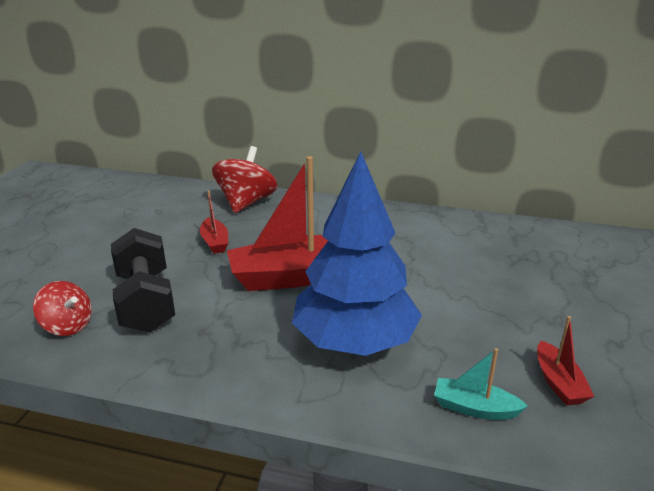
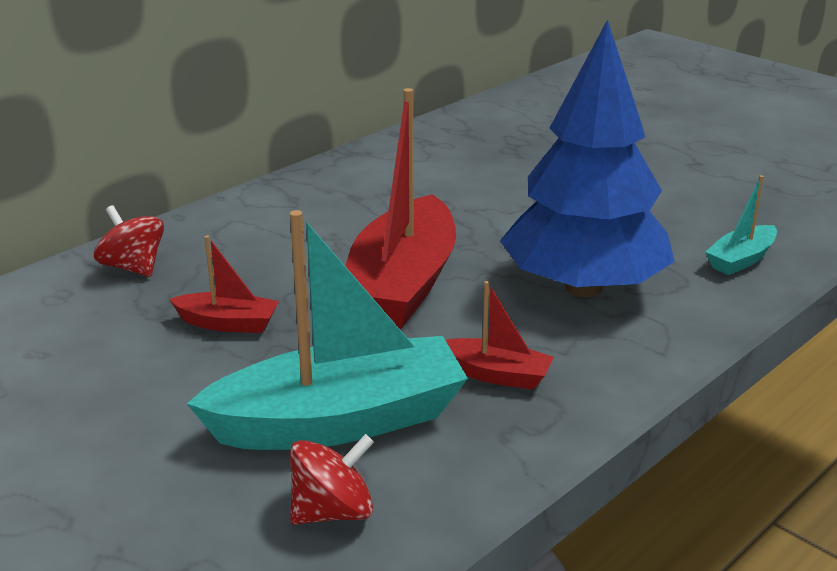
camera: 60 degrees left, 0 degrees up
black dumbbell [111,228,175,333] -> turquoise boat [186,210,468,450]
red spinning top [212,146,278,213] -> red spinning top [94,205,164,277], size x0.61
red boat [537,316,595,406] -> red boat moved to [445,281,554,390]

